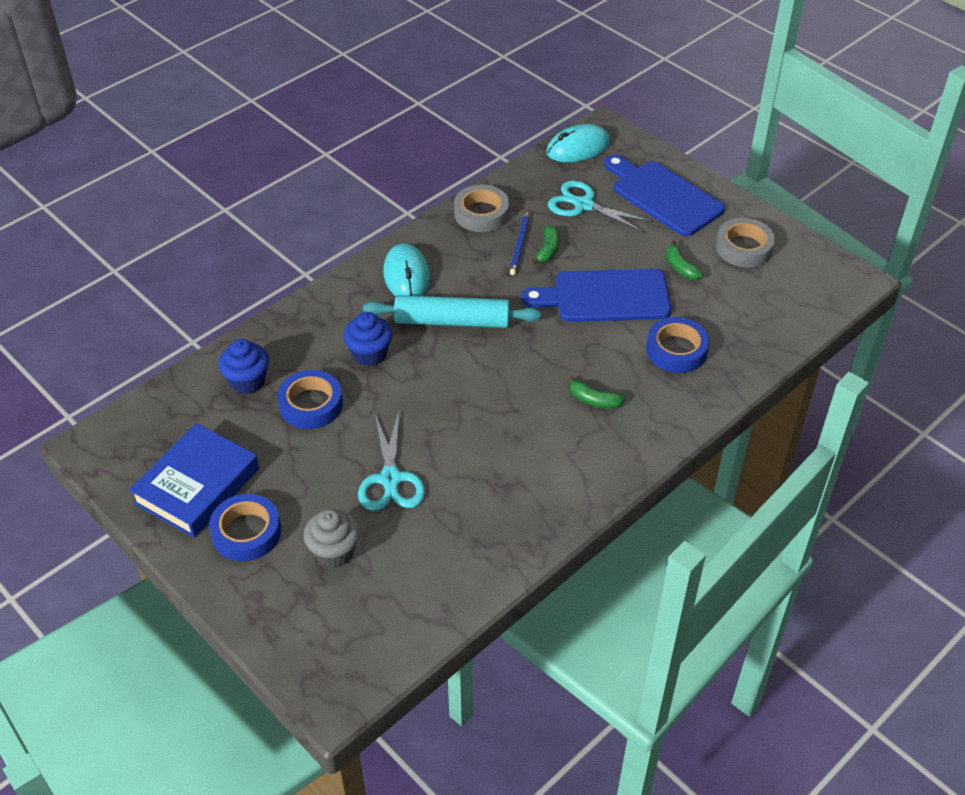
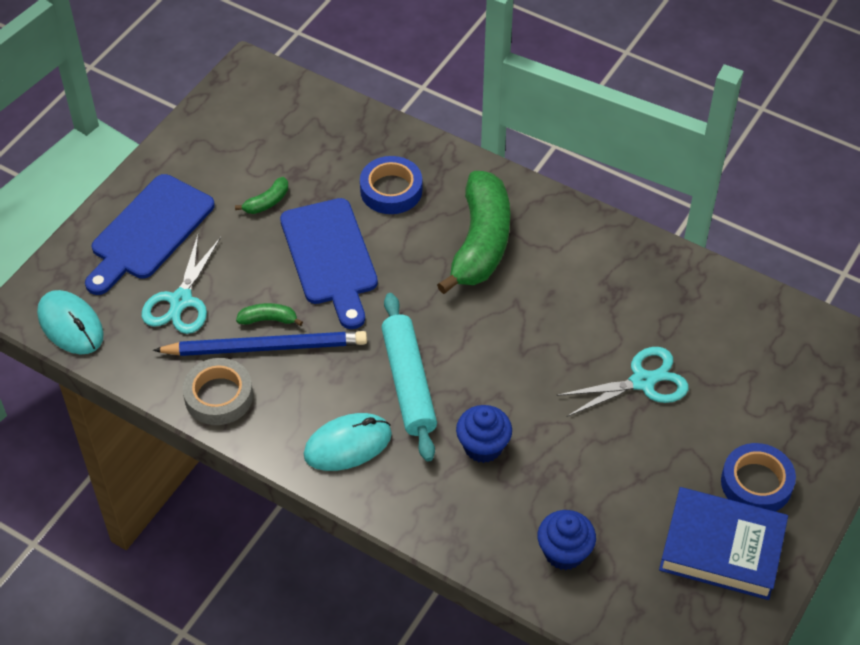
camera: 105 degrees left, 5 degrees up
blue tape [277,370,343,429] -> none
grey cupcake [303,509,360,567] -> none
blue pencil [510,210,529,275] -> blue pencil [153,331,367,356], size x1.87
green banana [567,376,625,409] -> green banana [437,171,510,294], size x2.45
grey tape [716,218,775,268] -> none

